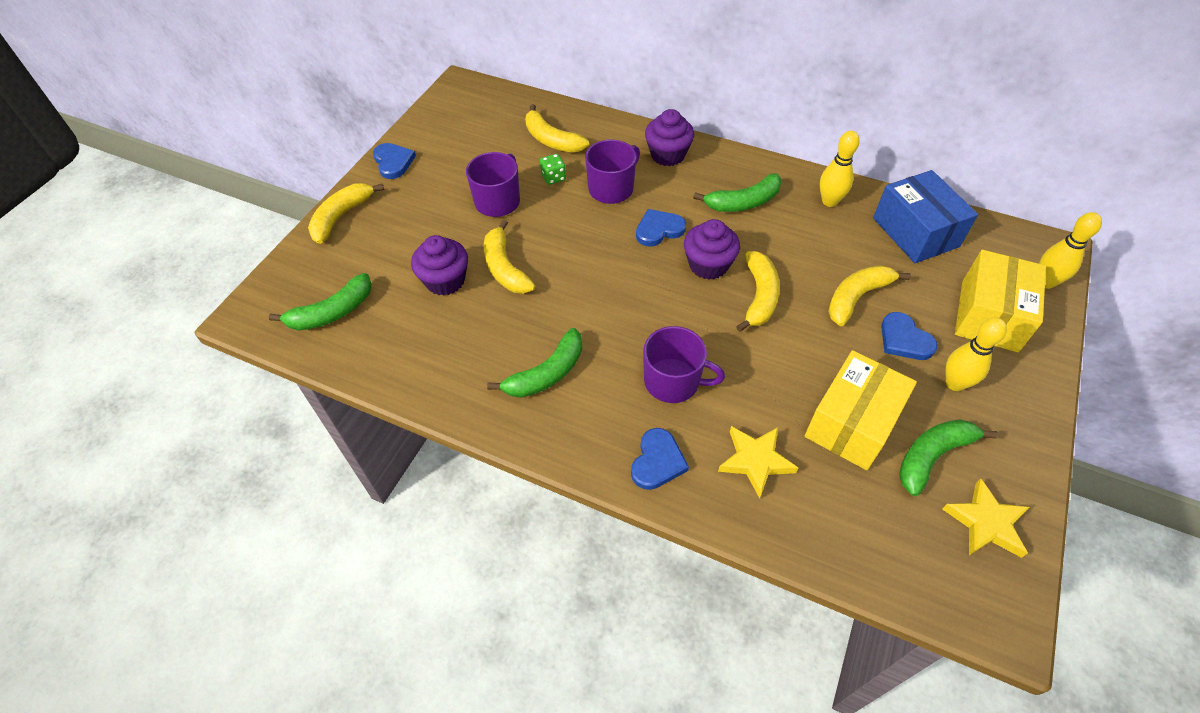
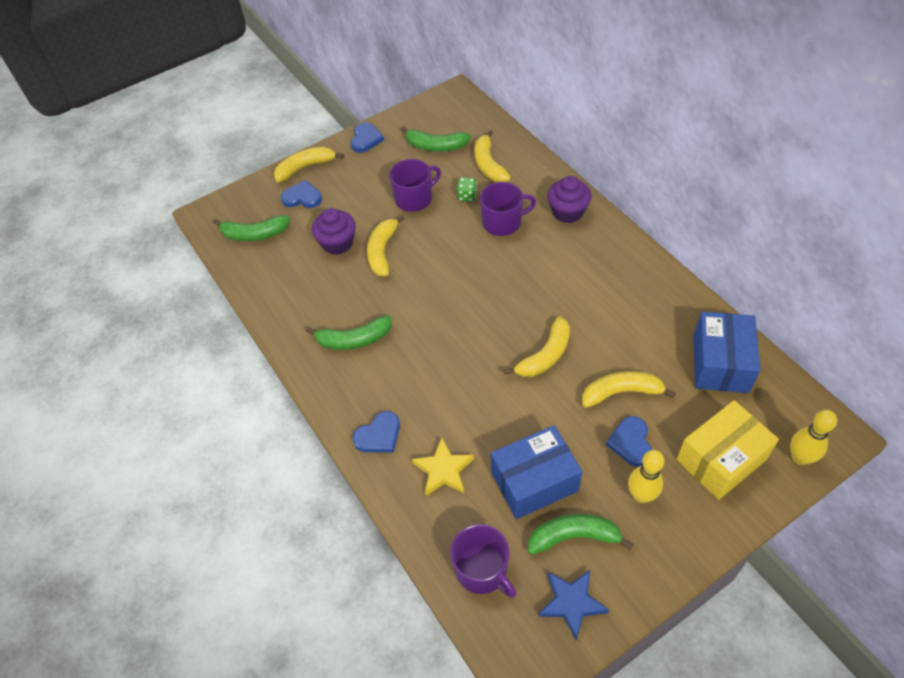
camera: 35 degrees right, 0 degrees up
blue heart [636,209,686,247] -> blue heart moved to [281,180,322,208]
purple mug [643,326,725,403] -> purple mug moved to [450,524,516,598]
purple cupcake [684,219,740,280] -> none
green banana [693,173,782,212] -> green banana moved to [401,126,471,151]
yellow box [805,350,917,470] -> blue box [491,425,582,519]
yellow bowling pin [820,131,860,207] -> none
yellow star [942,479,1029,558] -> blue star [538,570,609,640]

